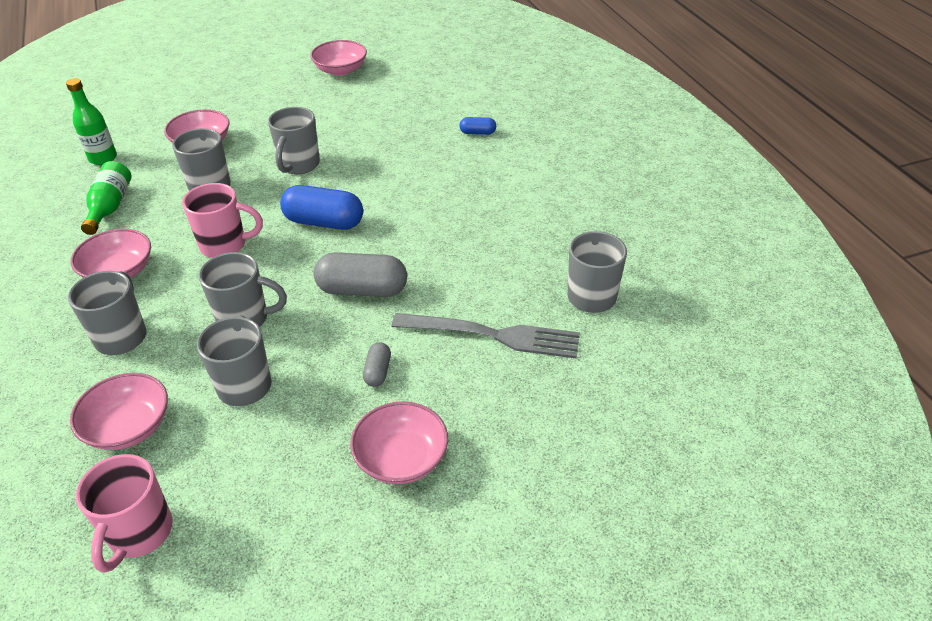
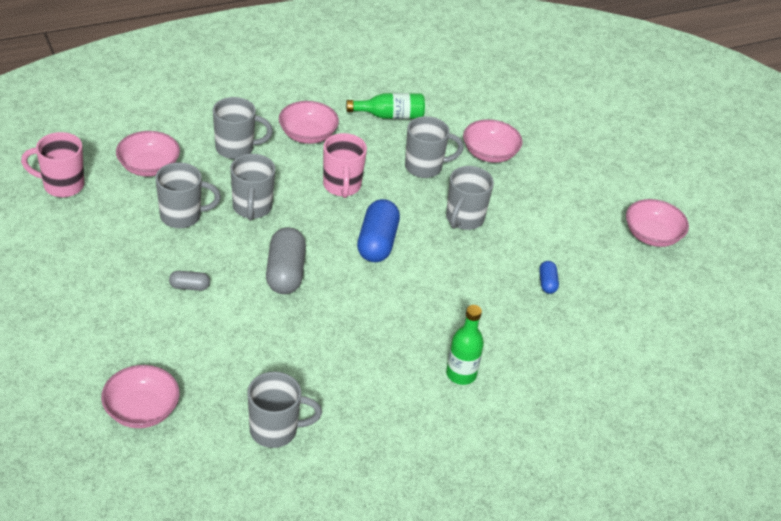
camera: 80 degrees right, 0 degrees up
green bottle [66,78,117,165] -> green bottle moved to [446,305,484,385]
grey mug [268,107,320,175] -> grey mug turned 75 degrees counterclockwise [446,166,494,230]
pink bowl [350,401,448,484] -> pink bowl moved to [101,365,180,428]
grey fork [392,313,580,359] -> none
blue capsule [459,117,496,135] -> blue capsule moved to [539,261,559,294]

